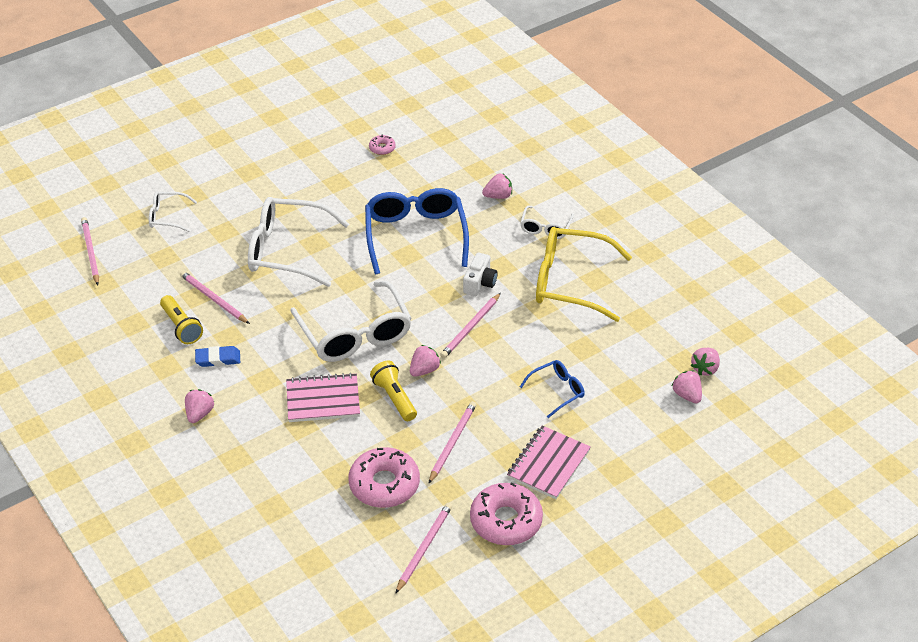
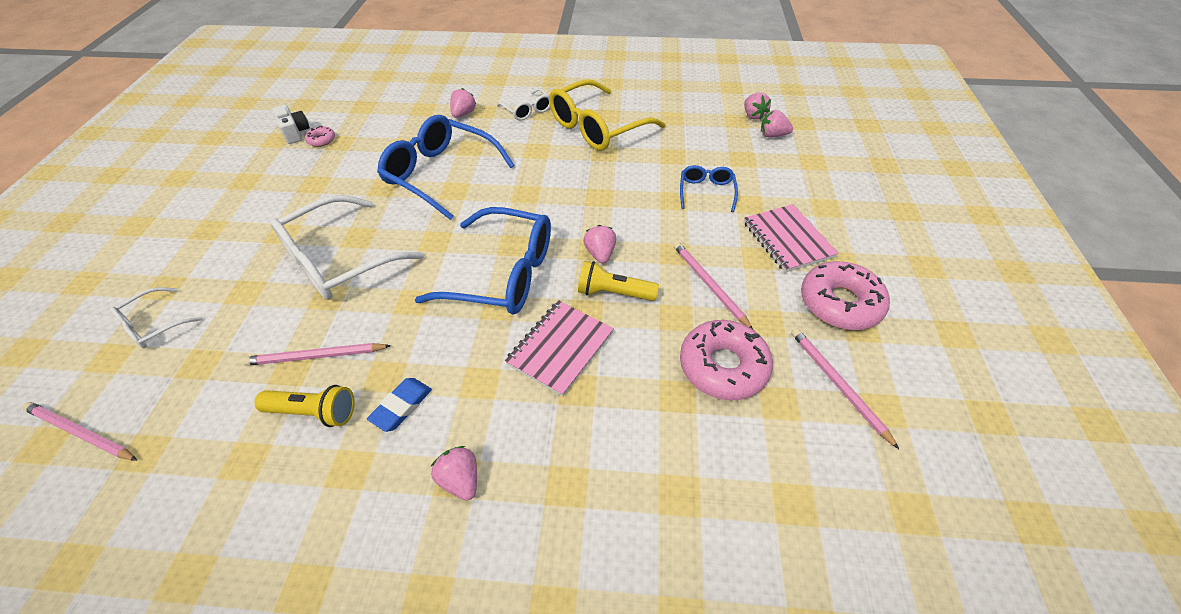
camera: 50 degrees left, 5 degrees up
white glasses [290,281,412,362] -> blue glasses [415,207,551,315]
pink pencil [440,293,501,358] -> none
white camera [463,253,497,296] -> white camera moved to [272,105,310,144]

